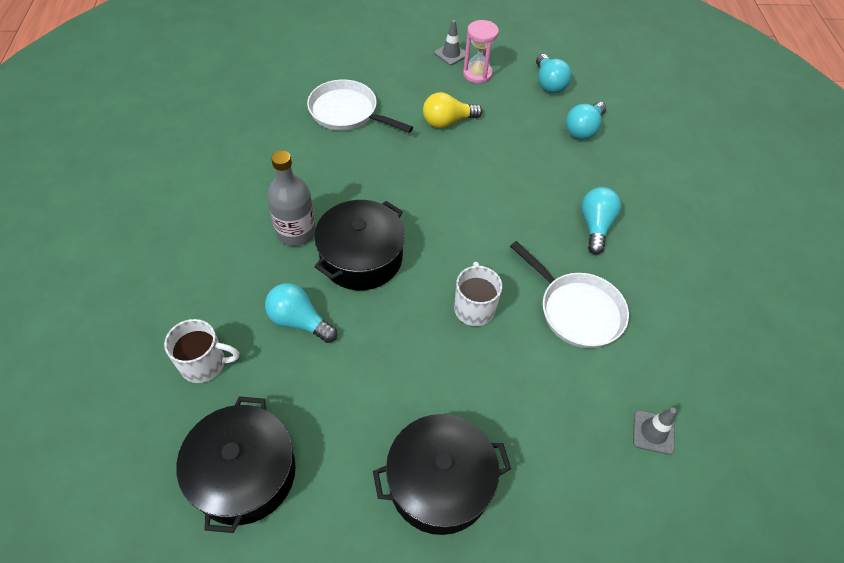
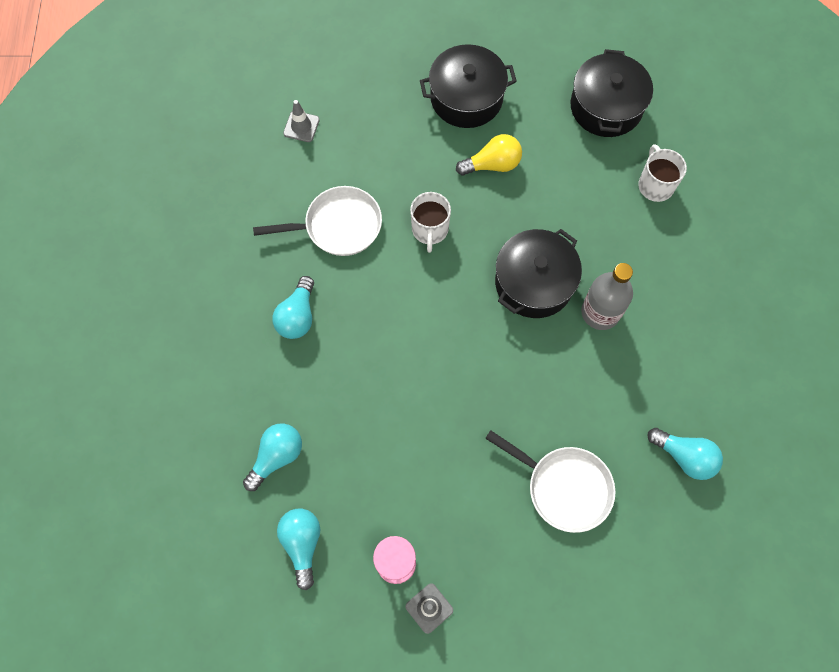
camera: 175 degrees left, 15 degrees up
white mug [164,319,239,383] -> white mug turned 75 degrees clockwise [638,144,687,202]
turquoise light bulb [265,283,337,343] -> turquoise light bulb moved to [648,428,723,480]
yellow light bulb [423,92,482,128] -> yellow light bulb moved to [456,134,522,175]
white pan [510,241,629,348] -> white pan turned 120 degrees clockwise [253,186,382,256]

